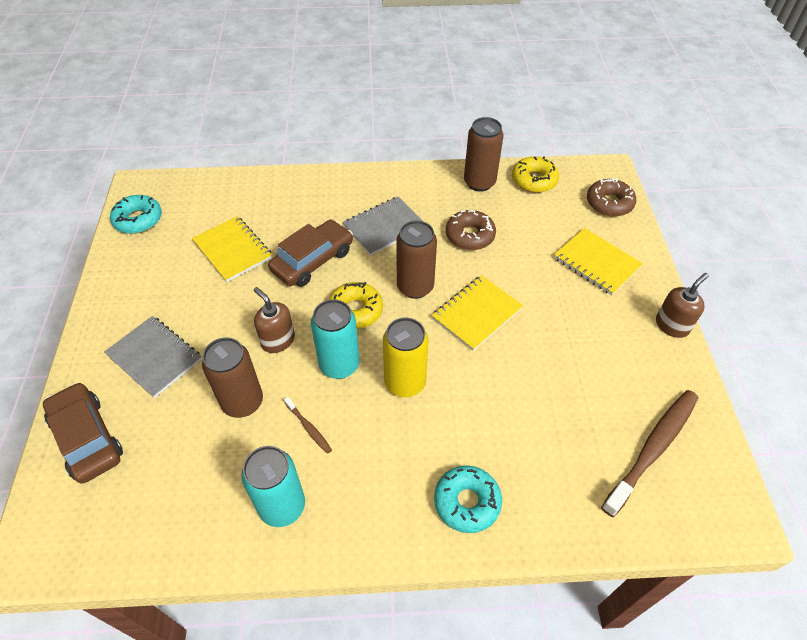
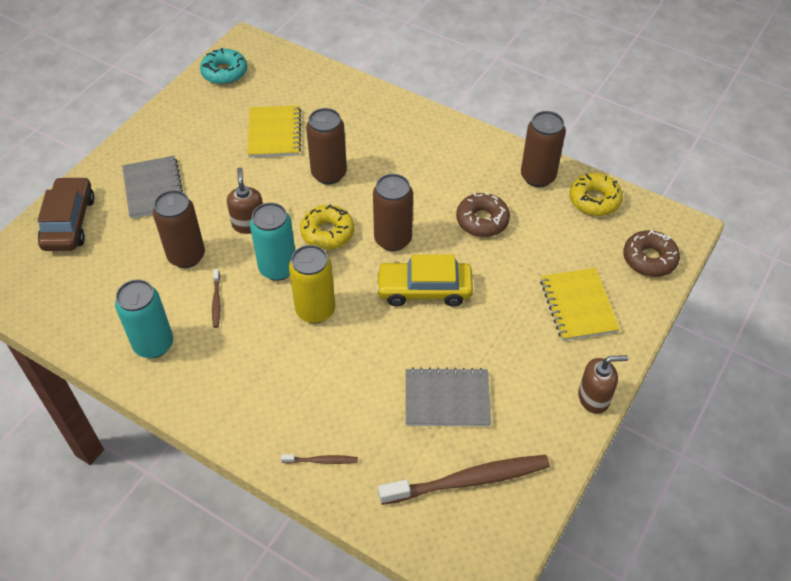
camera: 35 degrees right, 0 degrees up
brown car [268,220,353,287] -> brown can [306,108,347,184]
grey notebook [343,196,422,256] -> grey notebook moved to [406,367,491,426]
yellow notebook [432,275,523,351] -> yellow car [376,254,473,307]
turquoise donut [434,466,502,533] -> none
none -> brown toothbrush [281,454,358,464]

